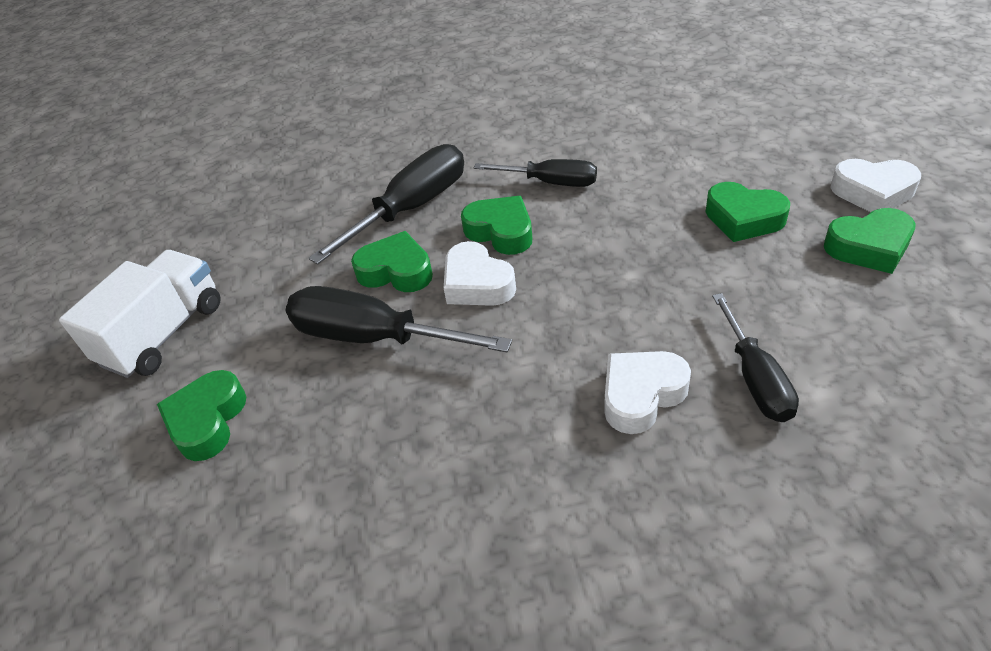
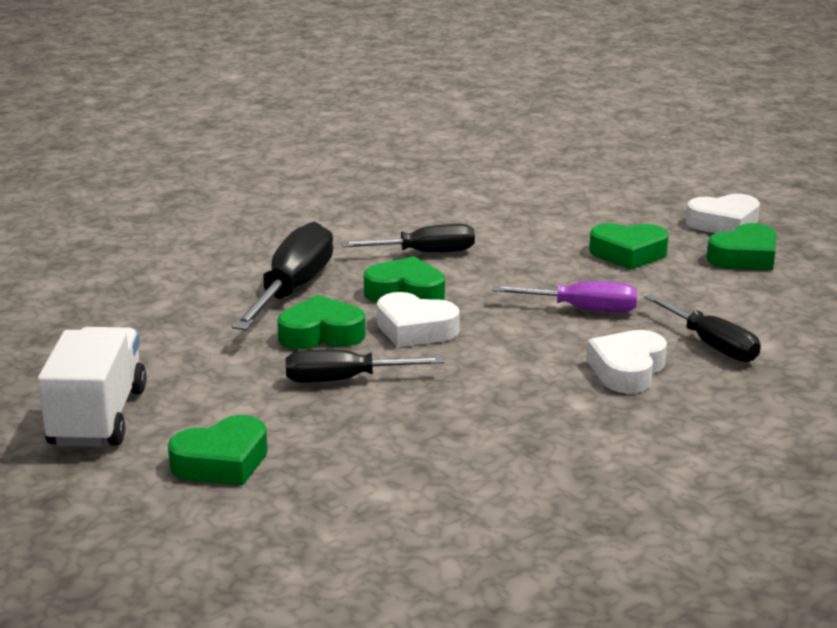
camera: 30 degrees left, 20 degrees down
green heart [157,370,246,461] -> green heart turned 105 degrees counterclockwise [168,415,268,485]
black screwdriver [285,286,512,352] -> black screwdriver [285,349,444,382], size x0.64
none -> purple screwdriver [492,281,637,312]

